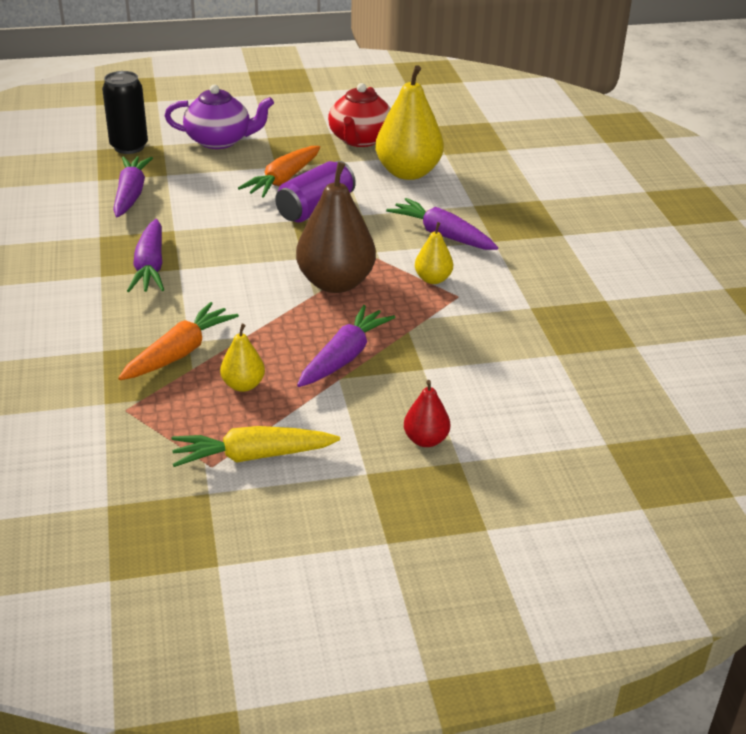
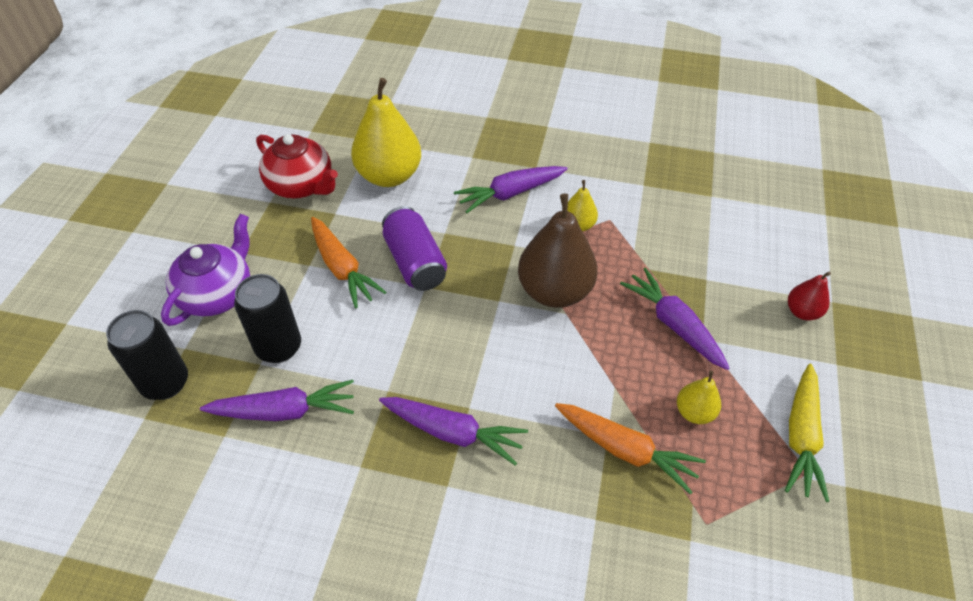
camera: 65 degrees left, 15 degrees up
purple carrot [113,156,153,217] -> purple carrot turned 150 degrees clockwise [200,380,354,421]
orange carrot [118,302,239,380] -> orange carrot turned 150 degrees clockwise [555,403,706,495]
none -> black can [234,274,301,363]

